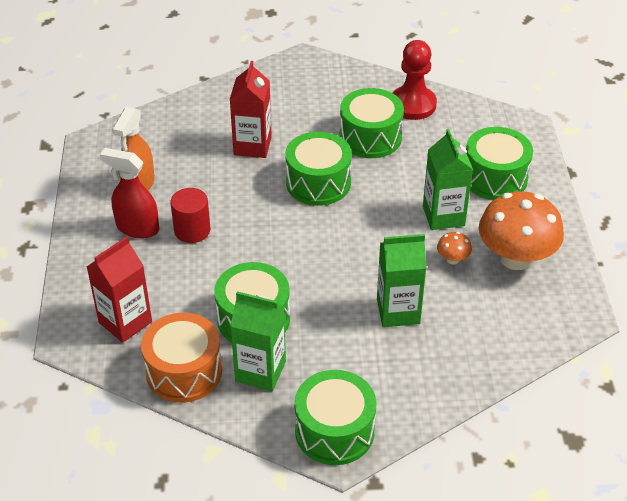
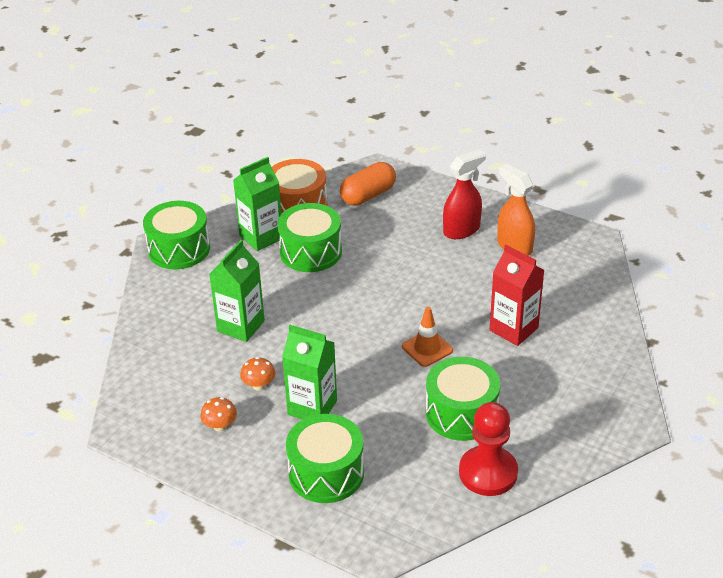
camera: 125 degrees right, 5 degrees down
red carton [86,236,152,343] -> orange capsule [340,162,396,206]
red cylinder [170,188,210,243] -> none
green drum [285,132,352,206] -> orange traffic cone [402,307,453,367]
orange mushroom [479,191,564,270] -> orange mushroom [200,397,237,432], size x0.42

